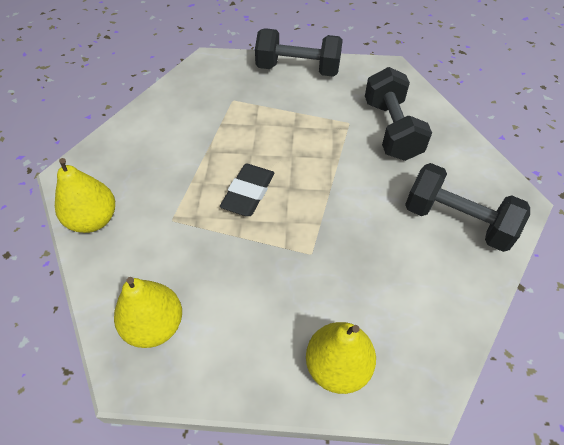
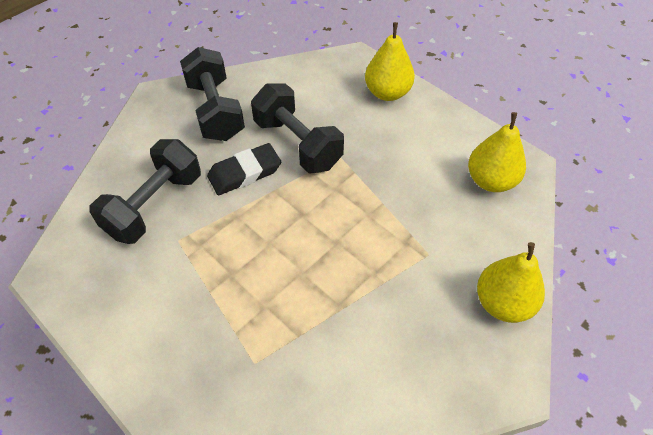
camera: 140 degrees left, 0 degrees up
black eraser [220,164,274,216] -> black eraser moved to [207,143,281,195]
black dumbbell [255,28,343,77] -> black dumbbell moved to [251,84,344,173]

